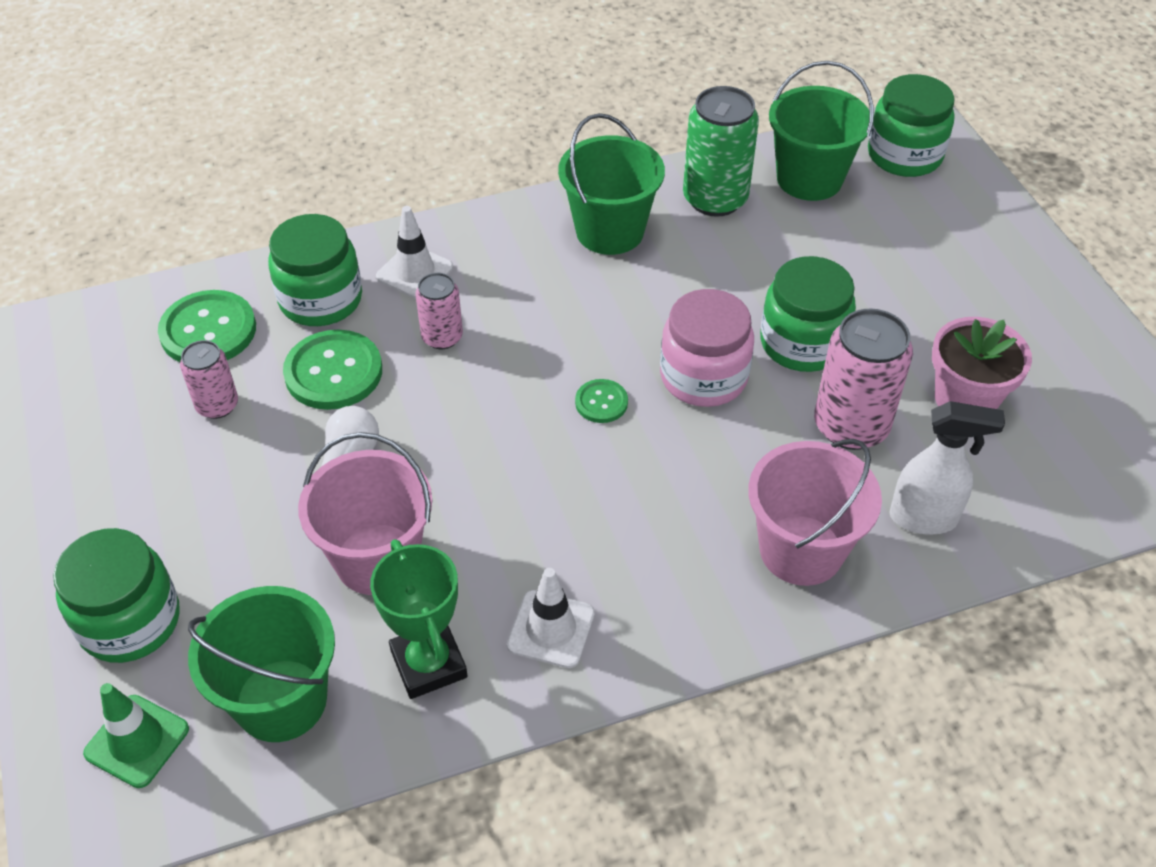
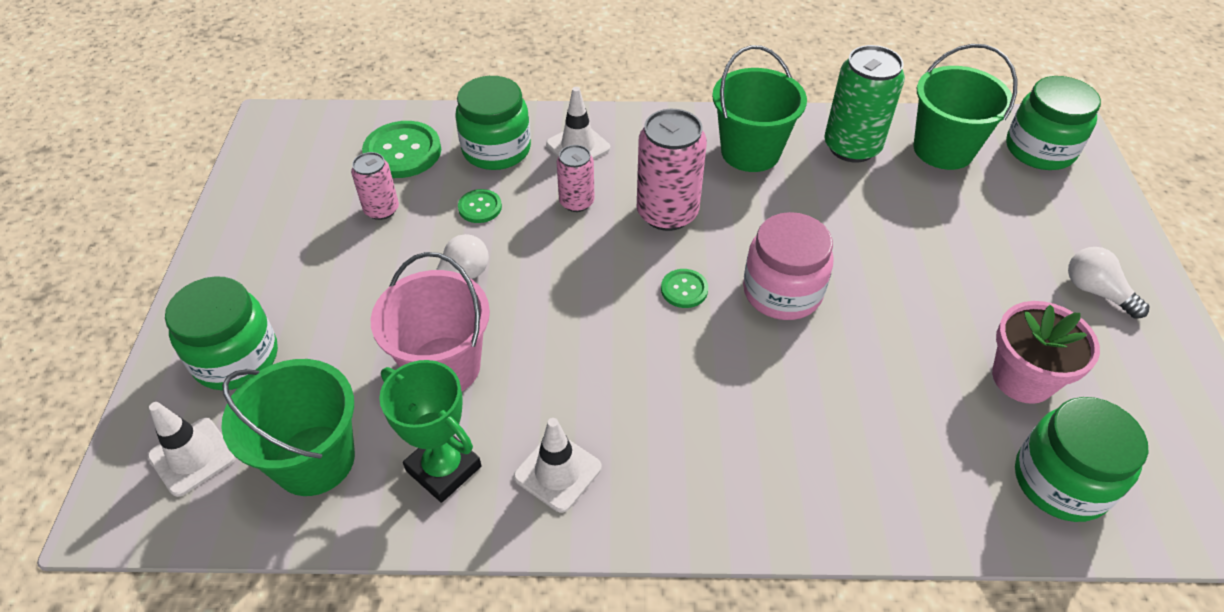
camera: 20 degrees right, 0 degrees up
green traffic cone [83,683,189,788] -> white traffic cone [148,402,236,497]
green button [283,330,382,410] -> green button [458,189,502,223], size x0.53
green trophy [370,539,468,699] -> green trophy turned 45 degrees counterclockwise [379,360,481,503]
pink bucket [748,439,882,586] -> none
green jar [760,256,856,372] -> green jar moved to [1015,397,1148,522]
pink can [814,309,913,450] -> pink can moved to [637,109,707,231]
white spray bottle [889,401,1005,535] -> none
none -> white light bulb [1068,247,1150,319]

